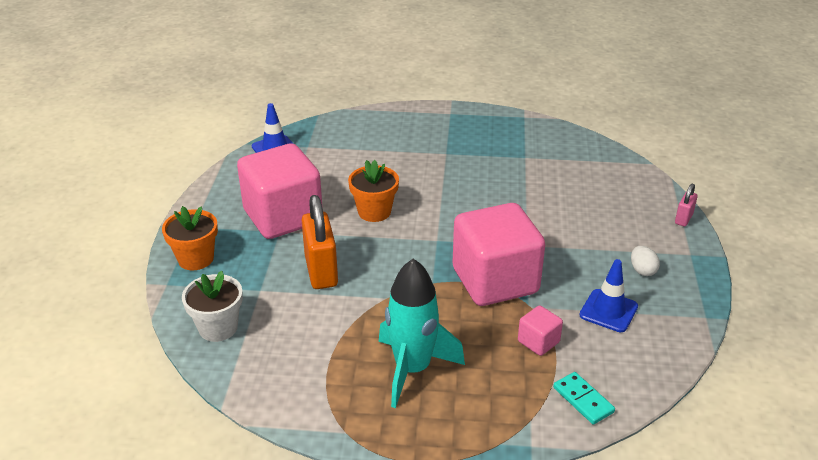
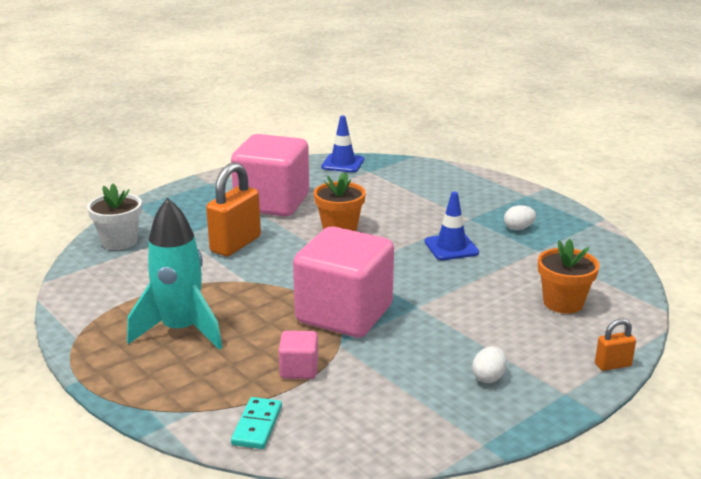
camera: 45 degrees right, 10 degrees down
orange flower pot [162,206,218,270] -> orange flower pot moved to [538,239,600,314]
blue traffic cone [580,259,638,332] -> blue traffic cone moved to [425,192,479,260]
pink padlock [675,184,698,227] -> orange padlock [595,319,636,371]
none -> white egg [504,205,536,230]

